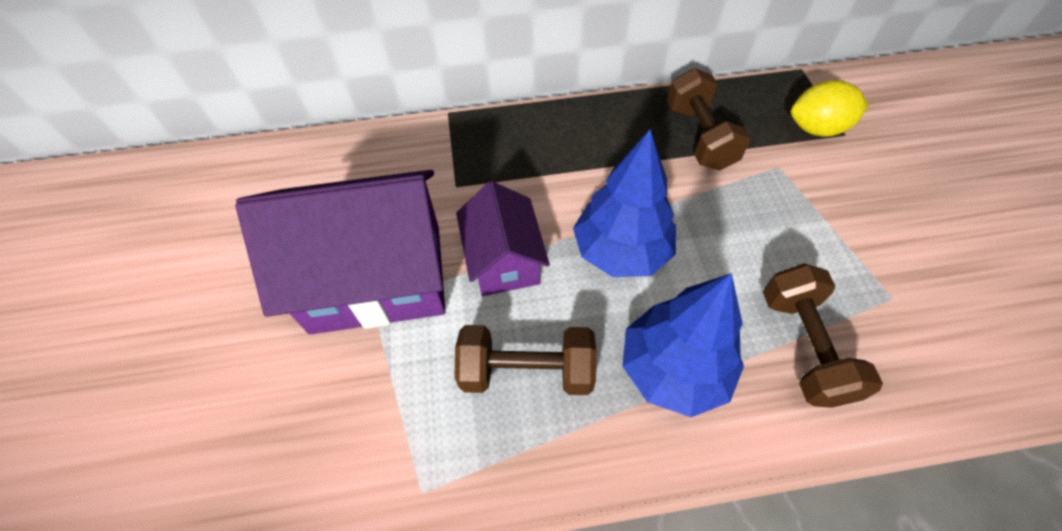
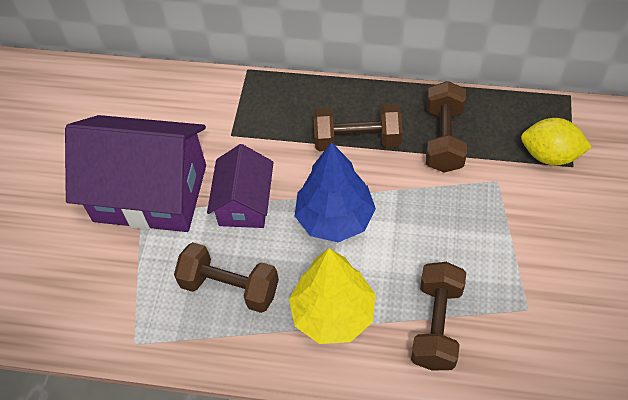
camera: 20 degrees right, 0 degrees up
blue tree [622,273,744,417] -> yellow tree [289,248,376,344]
none -> brown dumbbell [313,104,402,151]

